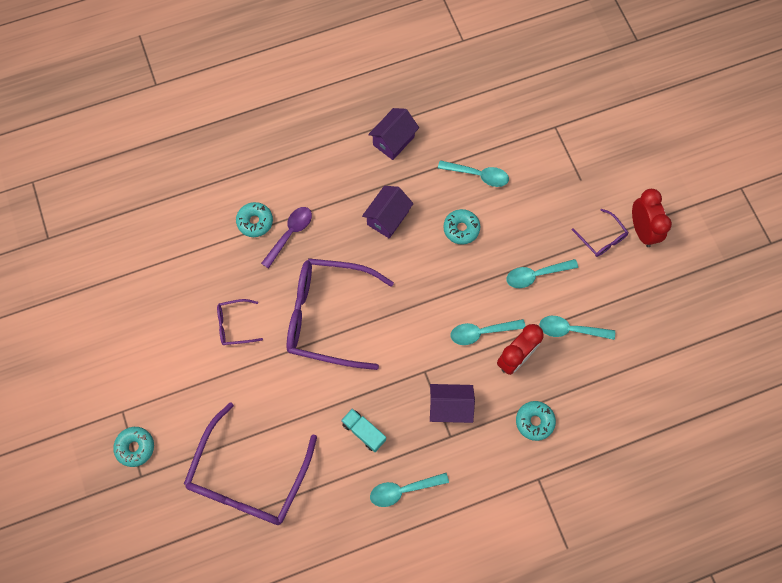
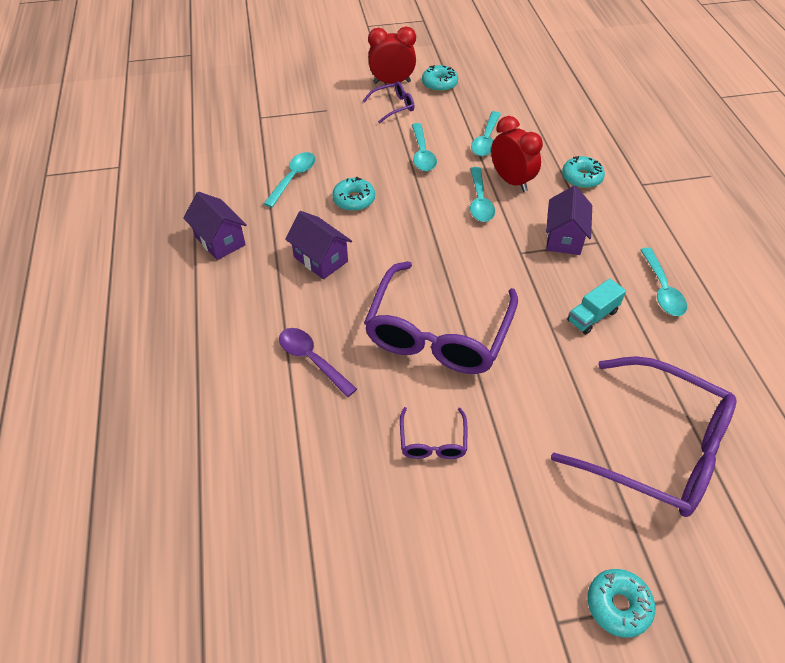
camera: 80 degrees left, 20 degrees down
turquoise donut [236,202,273,237] -> turquoise donut moved to [422,65,458,92]

